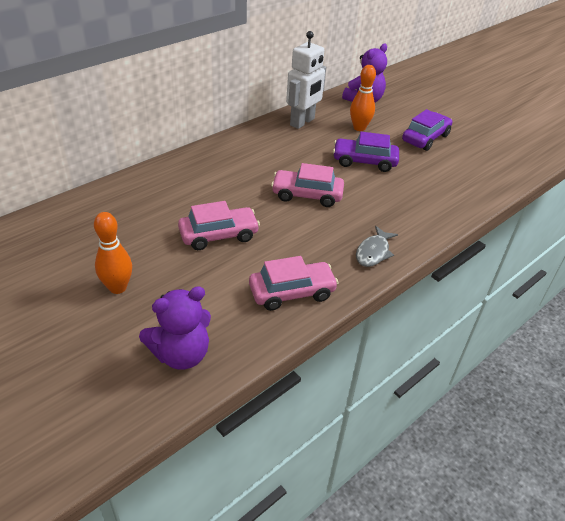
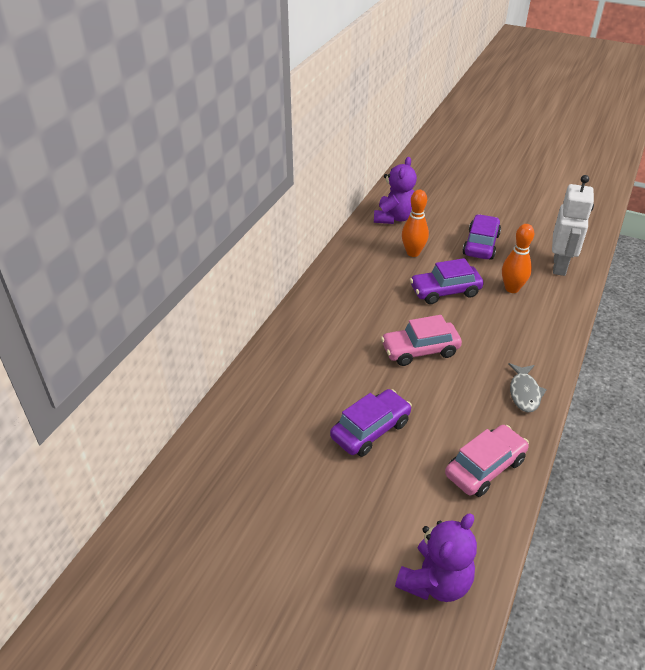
camera: 20 degrees left, 0 degrees up
orange bowling pin [94,212,132,294] -> orange bowling pin moved to [502,224,534,293]
pink car [178,201,260,250] -> purple car [330,389,412,457]
white robot [286,31,326,129] -> white robot moved to [552,175,594,276]

